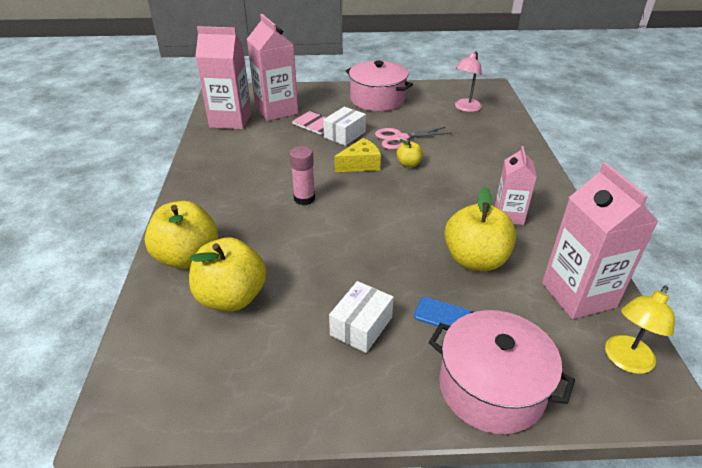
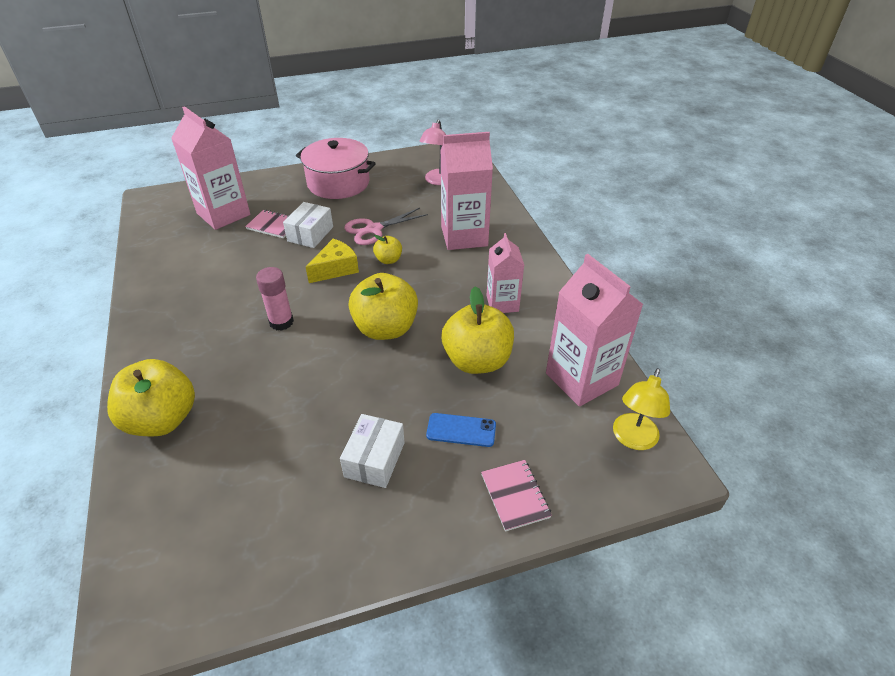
camera: 15 degrees left, 5 degrees up
yellow apple [189,237,267,311] -> yellow apple moved to [349,273,418,340]
pink carton [195,26,252,129] -> pink carton moved to [440,132,493,250]
pink pot [429,310,575,434] -> pink notebook [481,460,552,532]

